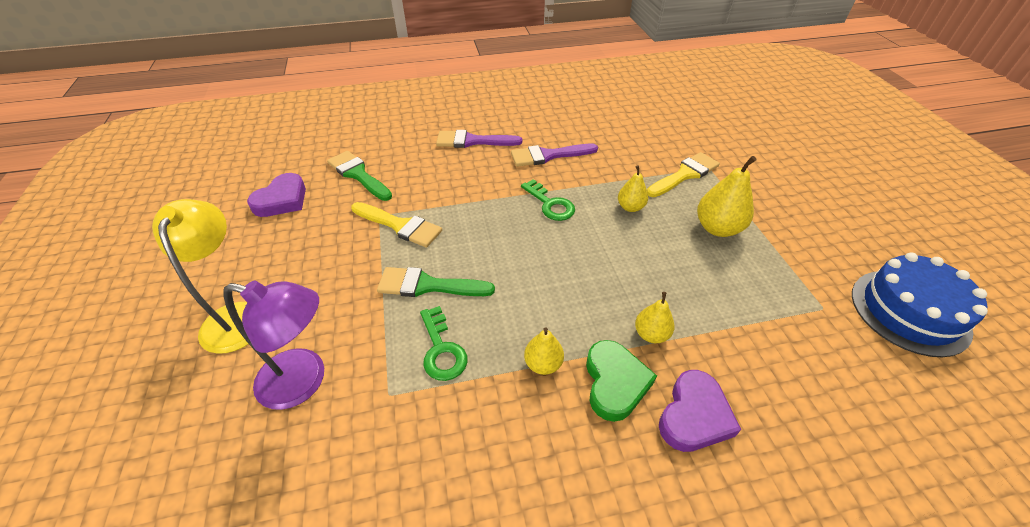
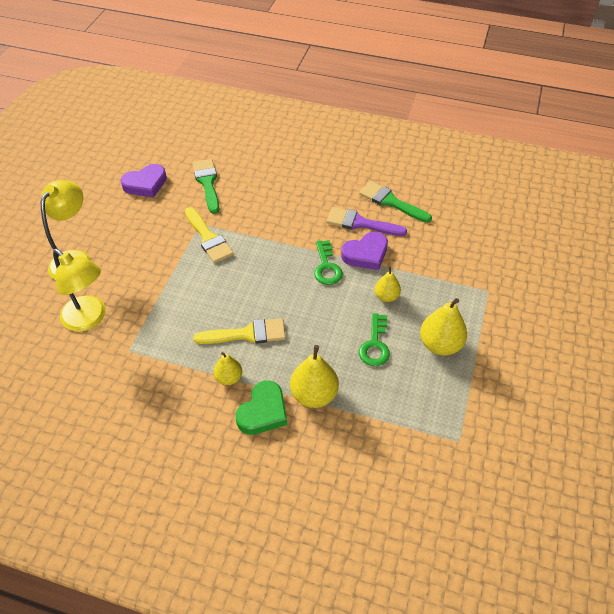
camera: 30 degrees right, 5 degrees up
purple lamp [223,281,324,410] -> yellow lamp [53,249,106,332]
green brush [377,267,495,297] -> green brush moved to [359,181,432,223]
green key [420,306,468,381] -> green key moved to [359,313,390,366]
purple brush [436,130,522,148] -> none
yellow pear [635,292,675,343] -> yellow pear [290,345,339,408], size x1.66
yellow brush [647,152,720,197] -> yellow brush moved to [193,318,286,344]
purple heart [659,370,741,452] -> purple heart moved to [341,232,388,270]
blue cake [852,253,988,357] -> none

